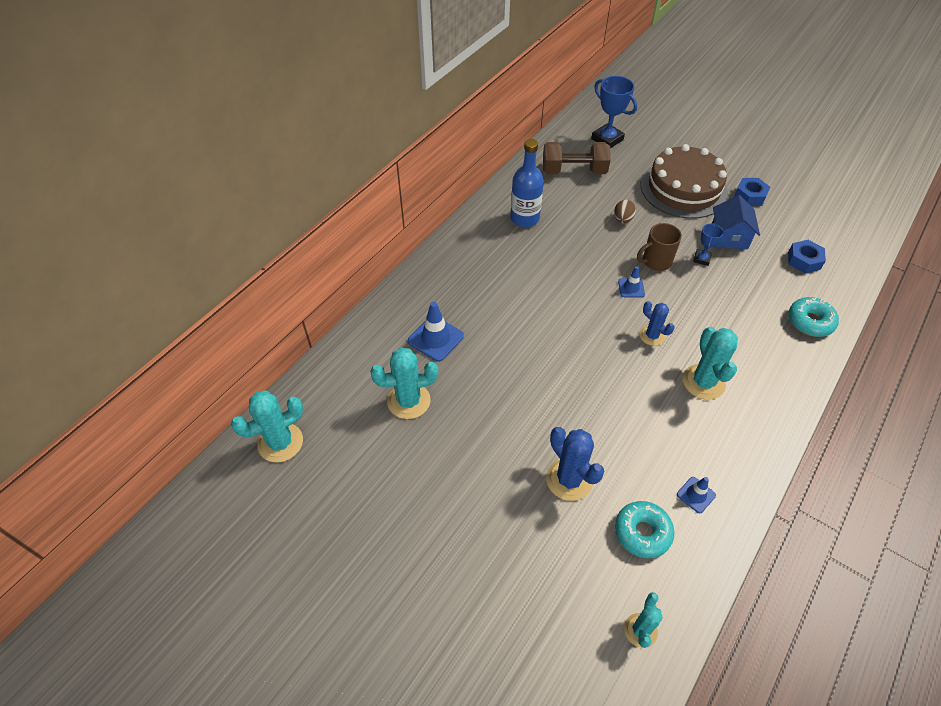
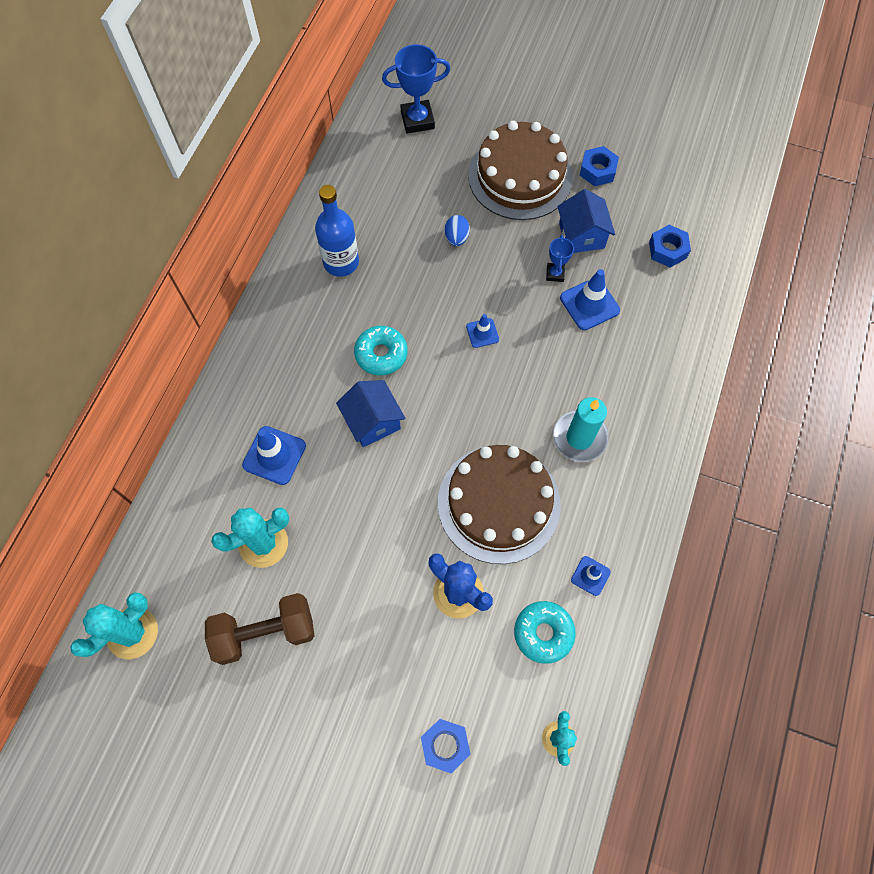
camera: 15 degrees left, 15 degrees up
brown dumbbell [543,142,611,174] -> brown dumbbell moved to [205,593,315,665]
blue trophy [591,76,637,148] -> blue trophy turned 45 degrees counterclockwise [382,44,450,134]
brown egg [614,200,636,223] -> blue egg [445,215,470,246]
brown mug [637,223,682,271] -> none
blue cactus [640,301,674,346] -> none
turquoise cactus [682,327,738,400] -> turquoise candle [553,397,609,462]
turquoise donut [788,297,839,337] -> turquoise donut moved to [354,326,408,375]
none -> blue house [336,380,406,447]
none -> blue nut [421,719,471,773]
none -> brown cake [438,445,561,564]
none -> blue traffic cone [560,269,620,330]

